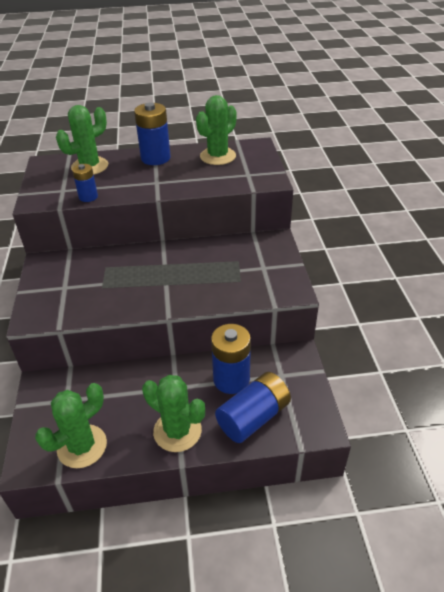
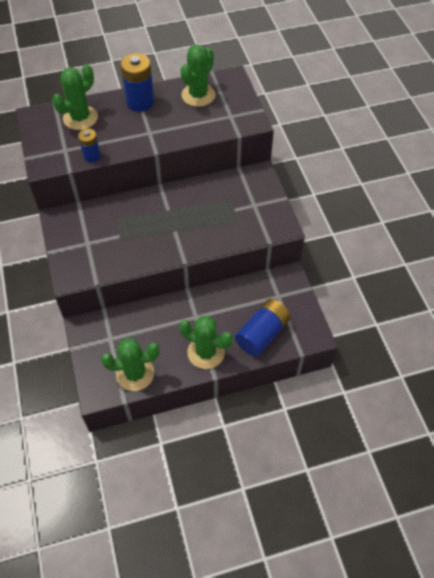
camera: 10 degrees left, 15 degrees up
green cactus [35,383,107,468] -> green cactus turned 45 degrees clockwise [101,338,160,391]
blue battery [211,324,251,394] -> none

